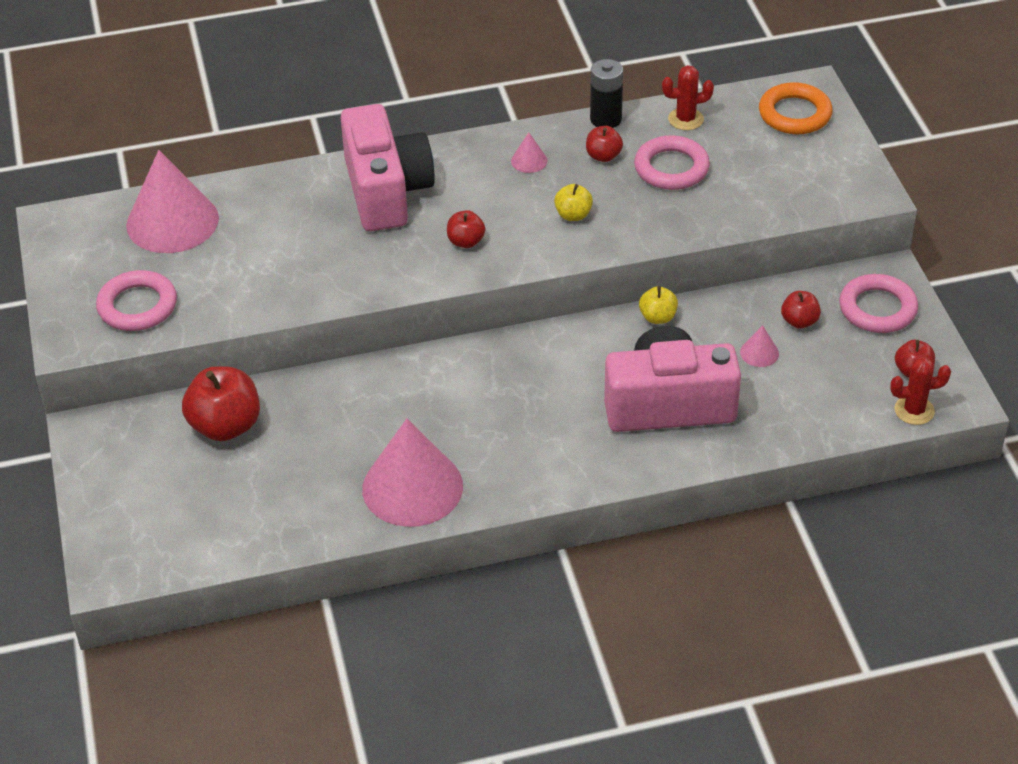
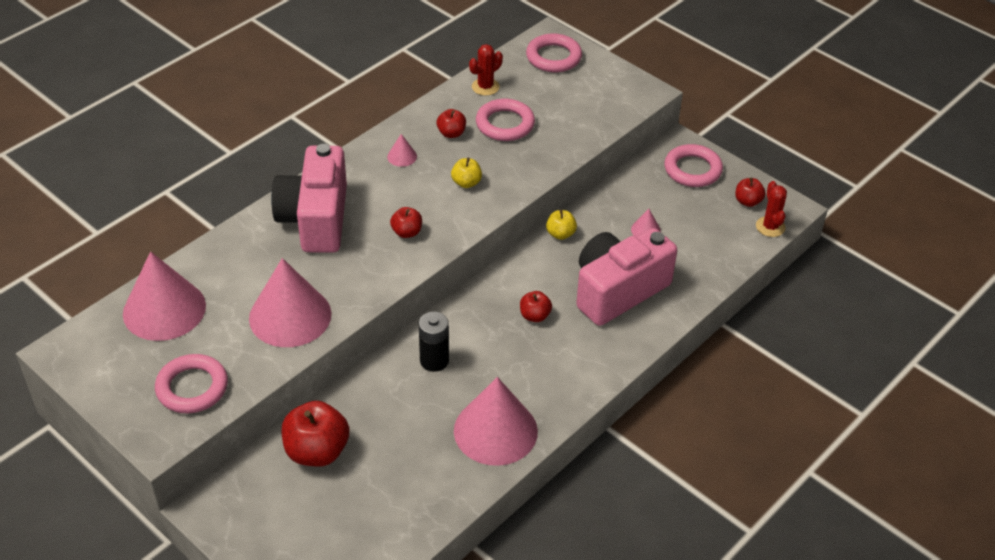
camera: 35 degrees left, 0 degrees up
pink camera [341,104,435,231] -> pink camera turned 135 degrees counterclockwise [271,144,347,253]
black battery [590,59,623,128] -> black battery moved to [419,312,449,372]
orange ring [759,82,833,134] -> pink ring [526,33,582,72]
red apple [781,291,821,329] -> red apple moved to [520,291,552,322]
red cactus [890,357,951,425] -> red cactus turned 60 degrees counterclockwise [756,181,787,237]
none -> pink cone [249,258,332,347]

